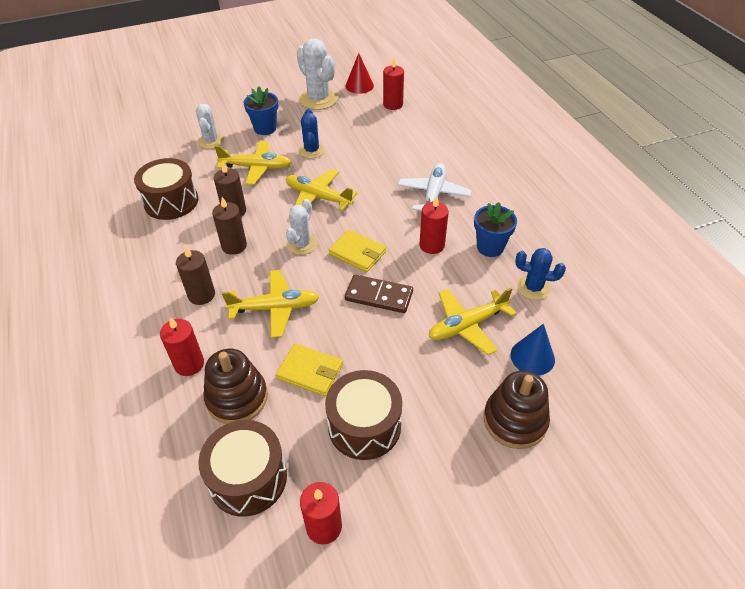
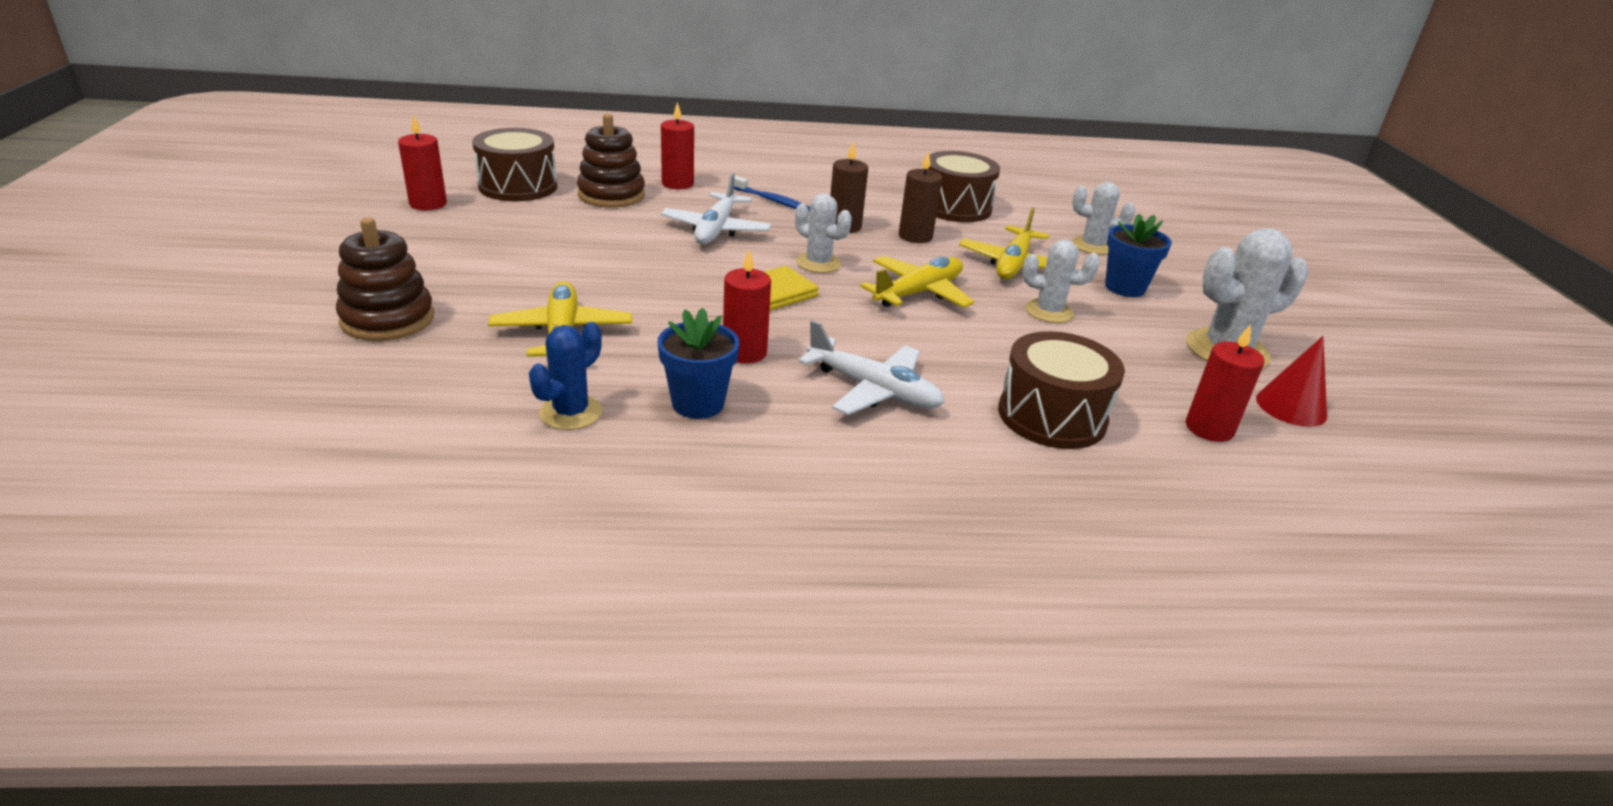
camera: 105 degrees right, 15 degrees down
brown candle [176,246,215,305] -> blue toothbrush [734,176,810,212]
yellow plane [222,270,319,338] -> white plane [661,173,772,244]
yellow wallet [276,343,343,396] -> none
blue cactus [299,109,325,158] -> white cactus [1022,240,1100,323]
brown drum [325,370,402,460] -> brown drum moved to [998,331,1125,449]
brown domino [345,275,413,313] -> none
blue cone [510,324,555,376] -> none

